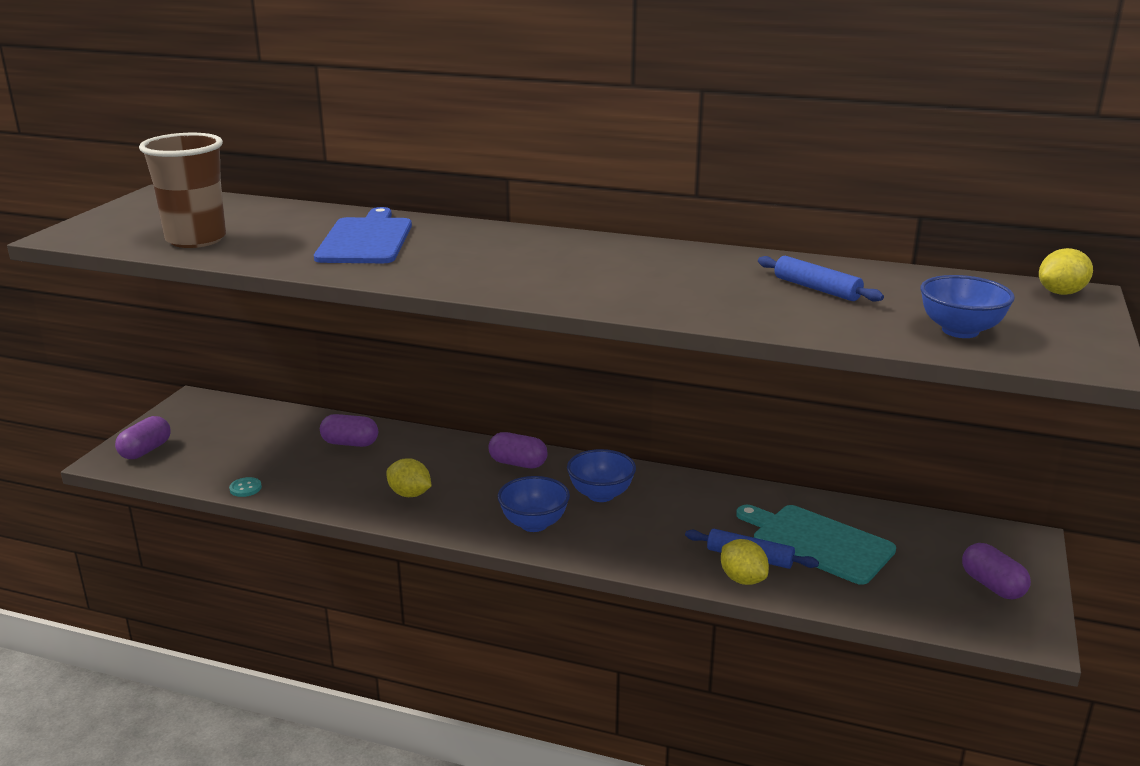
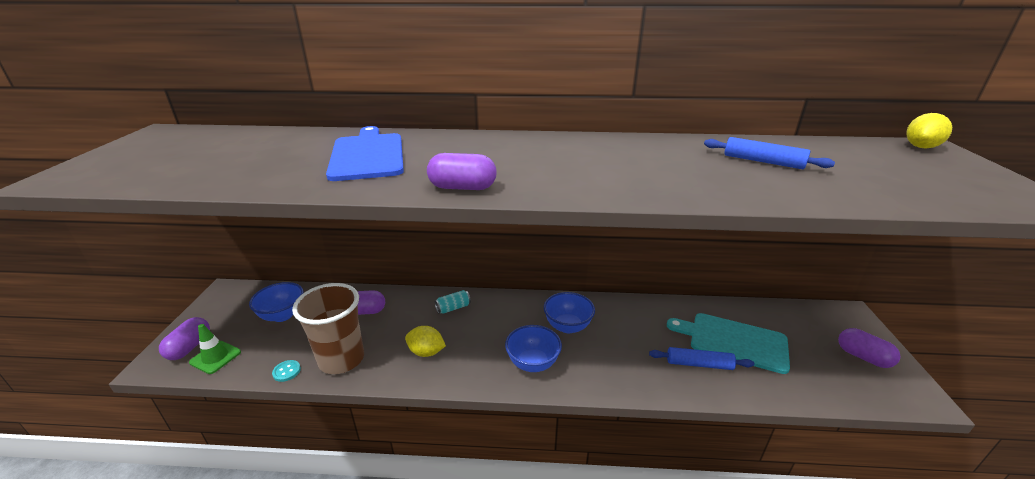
camera: 15 degrees left, 5 degrees up
brown cup [139,133,226,248] -> brown cup moved to [292,283,364,374]
purple capsule [488,432,548,468] -> purple capsule moved to [427,153,497,190]
yellow lemon [721,539,769,585] -> none
blue bowl [920,275,1015,338] -> blue bowl moved to [249,282,303,322]
none -> green traffic cone [189,324,241,374]
none -> turquoise can [435,290,471,314]

